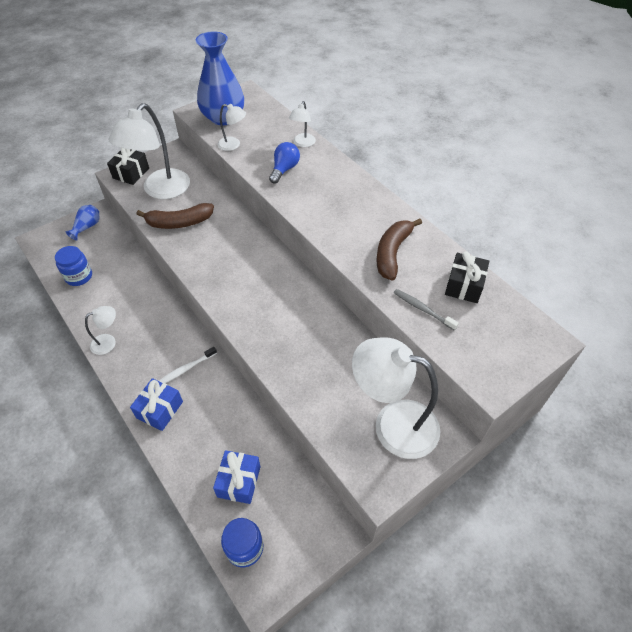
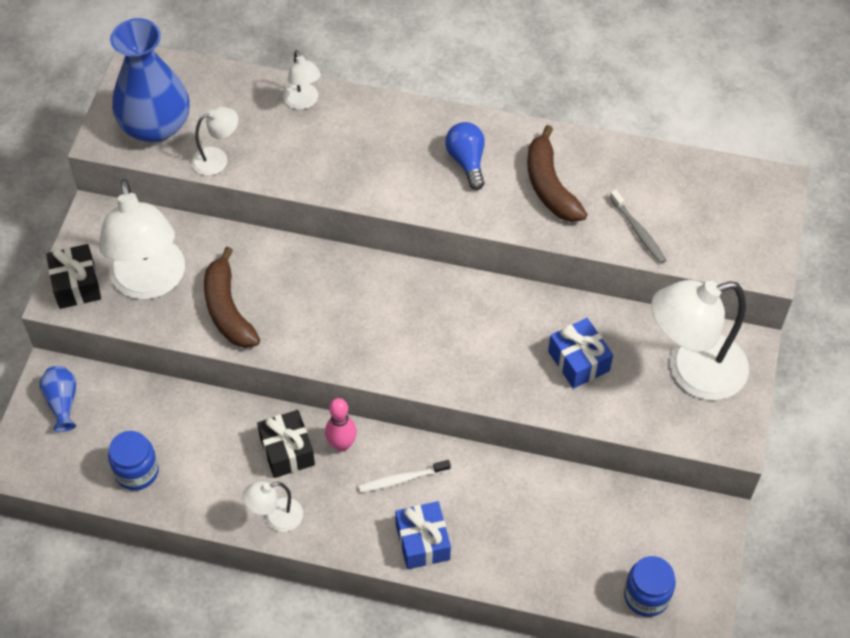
camera: 40 degrees left, 5 degrees up
white lamp [85,306,116,355] -> white lamp turned 135 degrees counterclockwise [242,481,303,532]
brown banana [136,203,214,229] -> brown banana turned 120 degrees clockwise [204,247,260,348]
white toothbrush [159,347,217,383] -> white toothbrush turned 60 degrees clockwise [358,460,451,493]
blue gift [213,450,260,504] -> blue gift moved to [548,318,613,389]
blue light bulb [269,142,300,183] -> blue light bulb moved to [445,122,485,190]
grey toothbrush [394,289,459,331] -> grey toothbrush turned 120 degrees counterclockwise [609,190,666,264]
black gift [445,251,489,303] -> black gift moved to [257,410,315,478]
none -> pink bowling pin [325,398,357,452]

